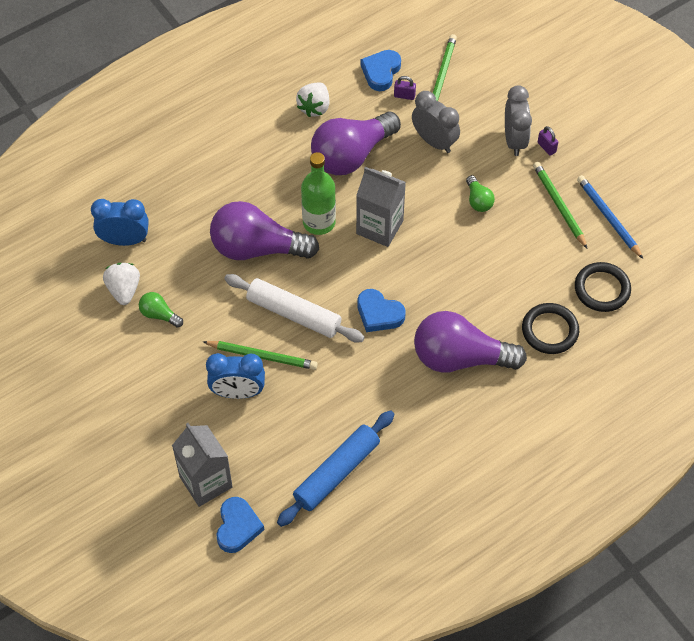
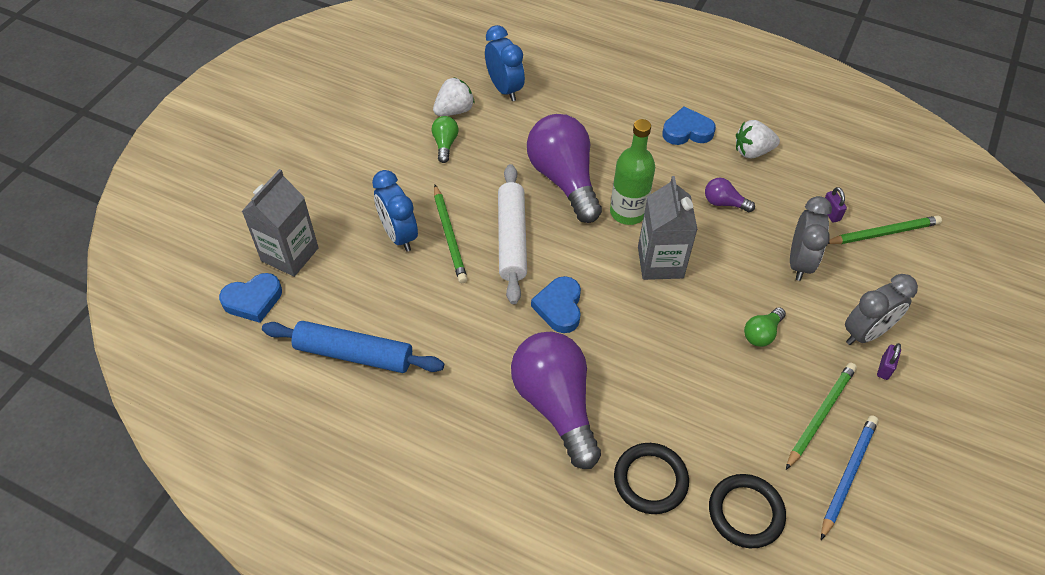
camera: 60 degrees right, 5 degrees down
purple light bulb [311,112,401,175] -> purple light bulb [705,178,755,212], size x0.44
blue heart [361,50,401,91] -> blue heart moved to [662,107,716,145]

